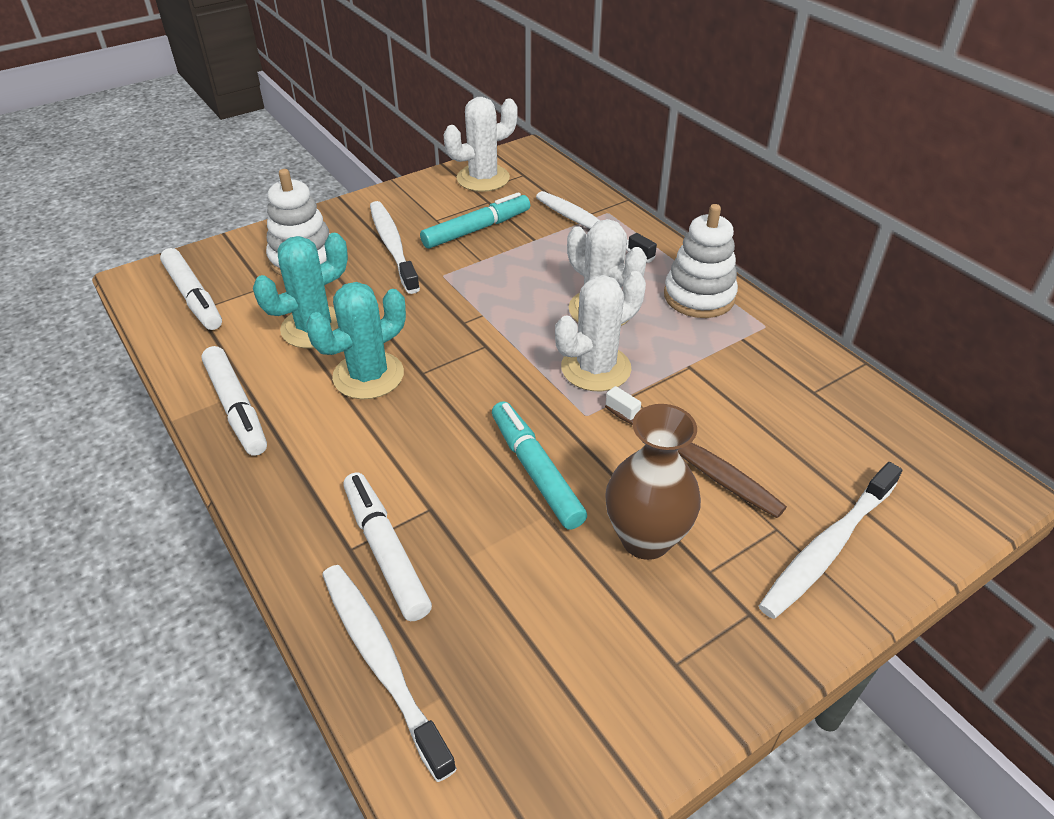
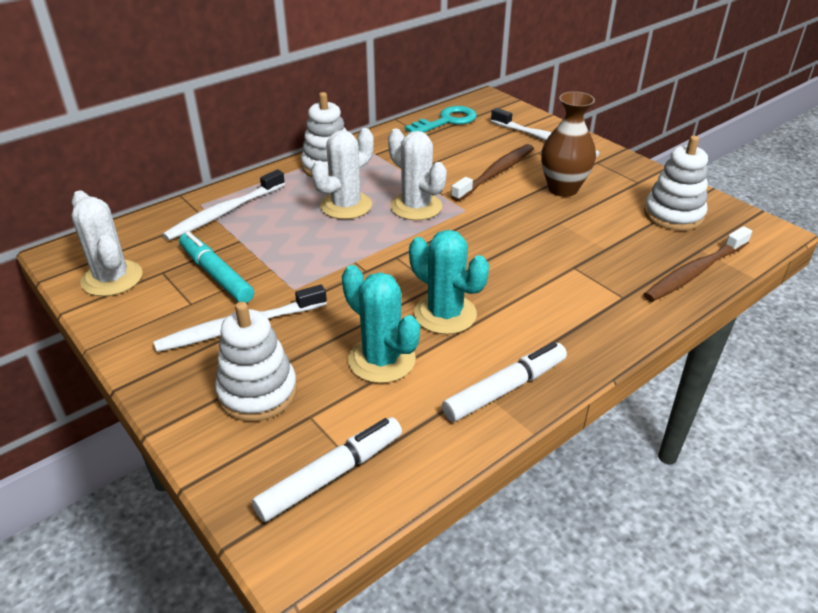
camera: 95 degrees left, 5 degrees down
white toothbrush [322,565,457,782] -> brown toothbrush [643,226,752,302]
white marker [343,472,432,621] -> none
turquoise marker [492,401,587,530] -> none
none -> turquoise key [405,106,477,133]
none -> white stacking toy [644,136,708,231]

